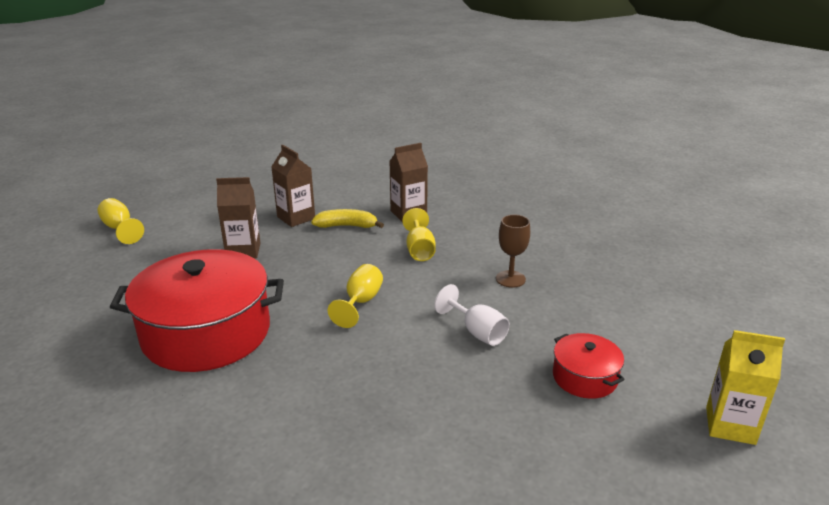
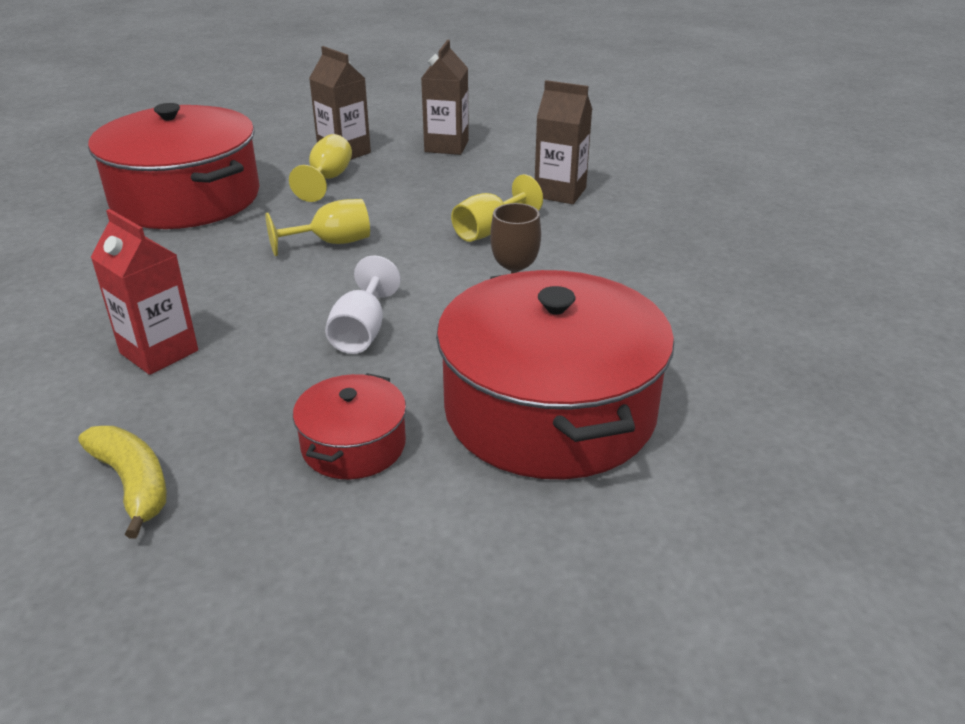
camera: 50 degrees right, 5 degrees up
yellow goblet [98,198,144,244] -> yellow goblet moved to [289,134,352,202]
yellow banana [311,209,384,228] -> yellow banana moved to [78,426,167,539]
yellow carton [706,330,785,445] -> none
none -> red carton [91,209,198,375]
none -> red pot [436,270,674,479]

